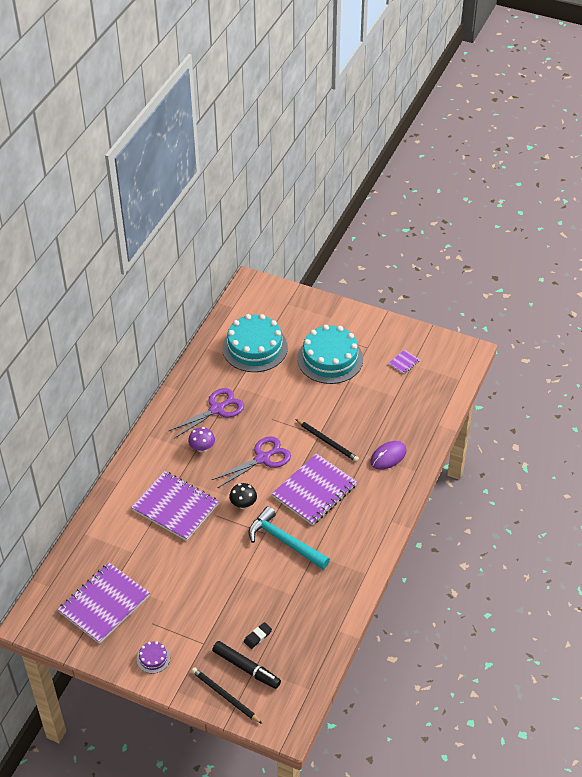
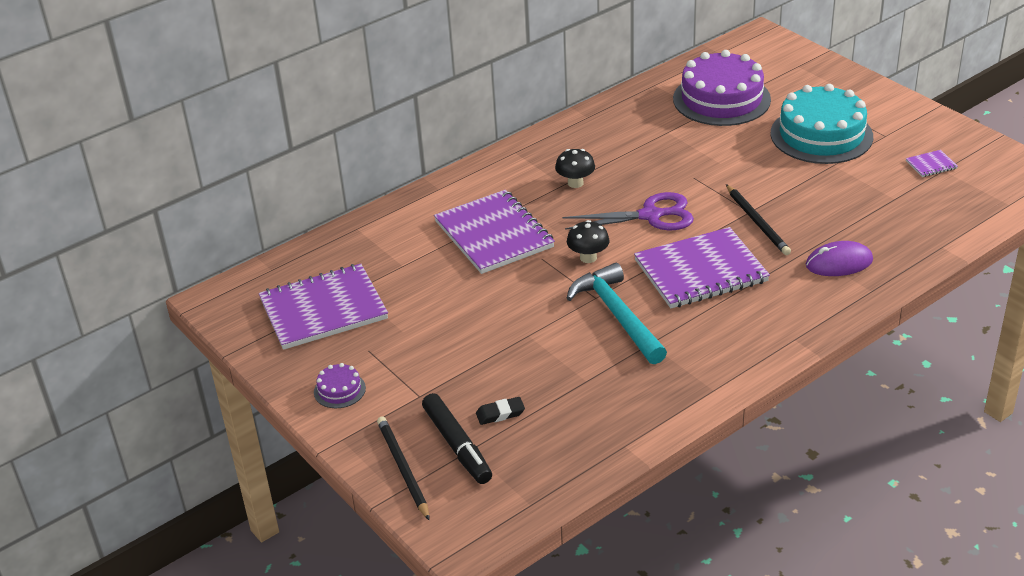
camera: 30 degrees right, 10 degrees down
purple scissors [169,388,244,439] -> none
purple mushroom [188,427,215,453] -> black mushroom [555,149,595,188]
turquoise cake [222,314,288,372] -> purple cake [673,50,771,126]

